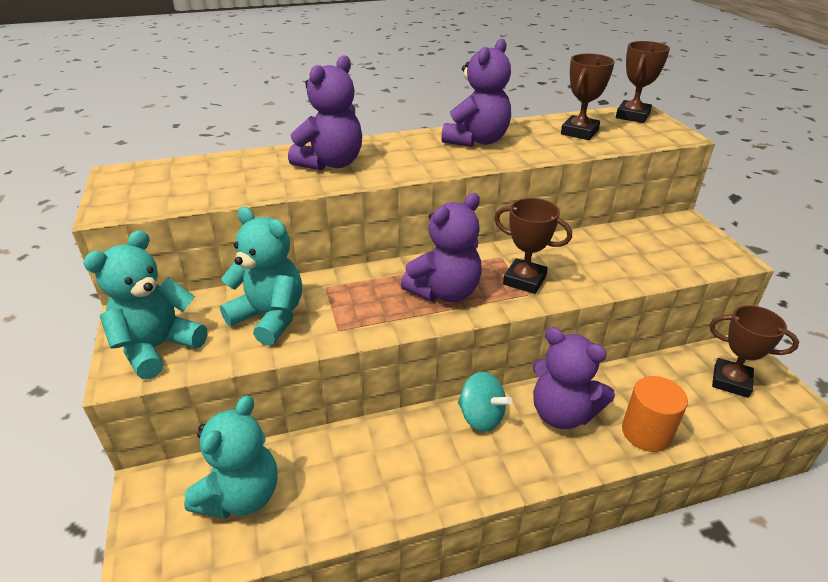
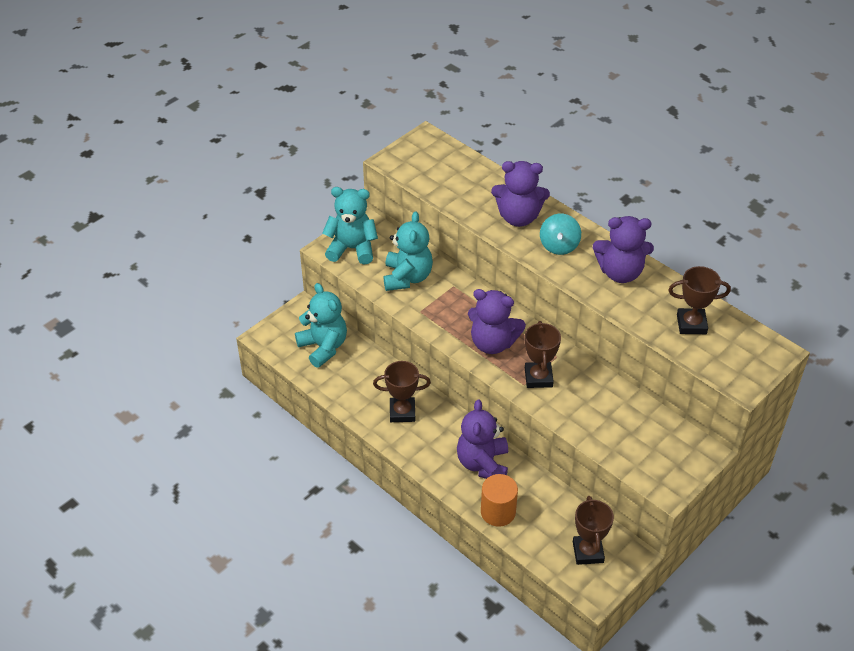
camera: 60 degrees right, 10 degrees up
turquoise teddy bear [184,395,278,519] -> turquoise teddy bear turned 120 degrees counterclockwise [295,283,347,368]
turquoise spinning top [458,372,512,432] -> turquoise spinning top moved to [540,214,581,255]
brown trophy [616,41,670,123] -> brown trophy moved to [373,361,431,422]

